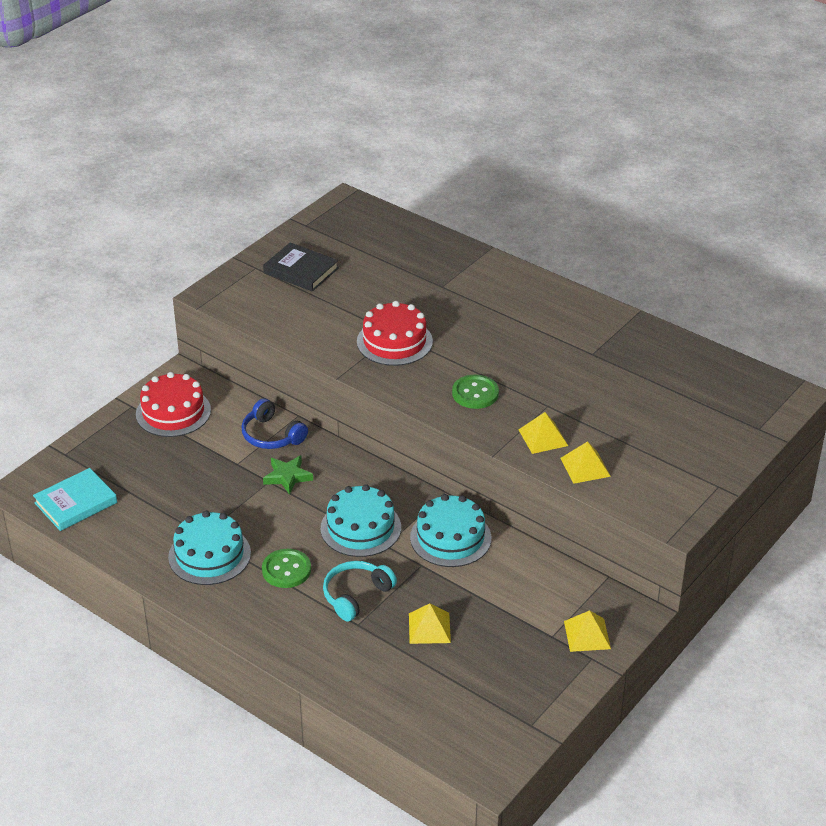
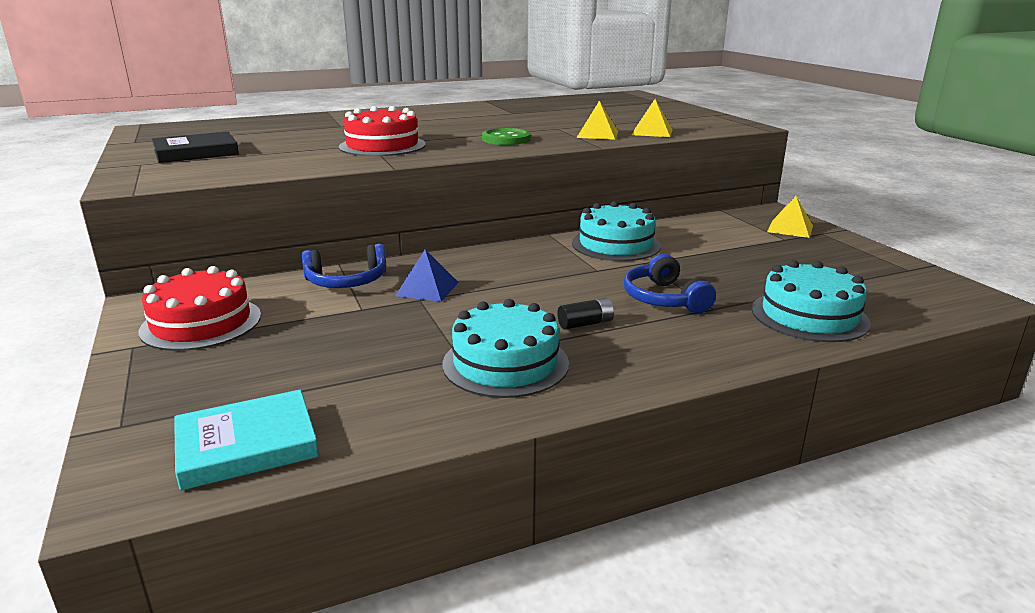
camera: 60 degrees left, 15 degrees down
turquoise book [33,468,117,531] -> turquoise book turned 75 degrees clockwise [174,390,319,491]
green button [262,549,311,588] -> black battery [557,298,614,330]
green star [263,456,313,495] -> blue pyramid [395,250,459,302]
turquoise cake [321,484,401,557] -> turquoise cake moved to [752,260,871,342]
turquoise headphones [323,561,397,621] -> blue headphones [624,254,716,313]
yellow pyramid [409,604,451,644] -> none

